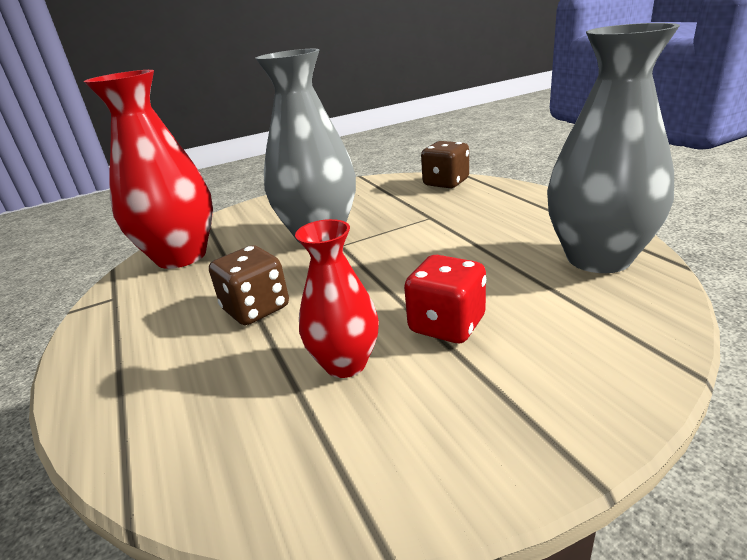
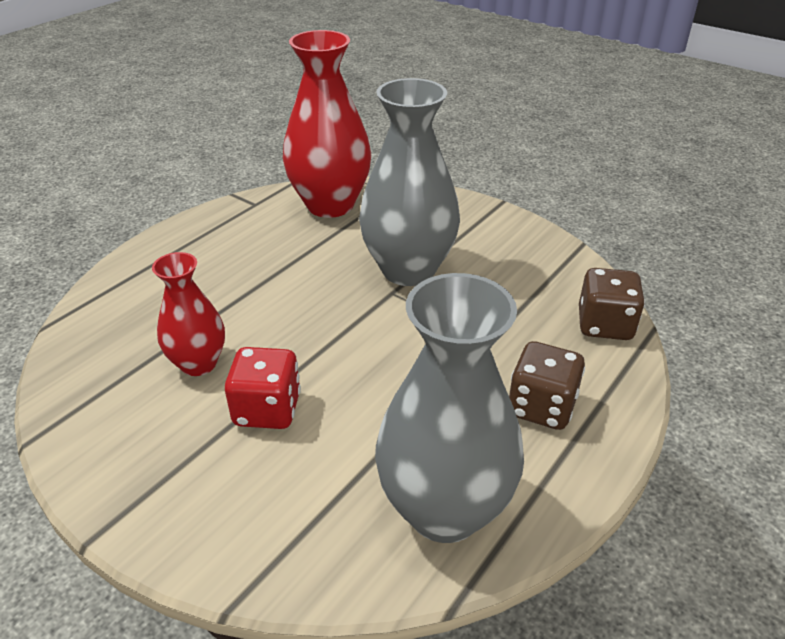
camera: 60 degrees right, 10 degrees up
brown dice [209,245,289,325] -> brown dice moved to [509,341,585,430]

